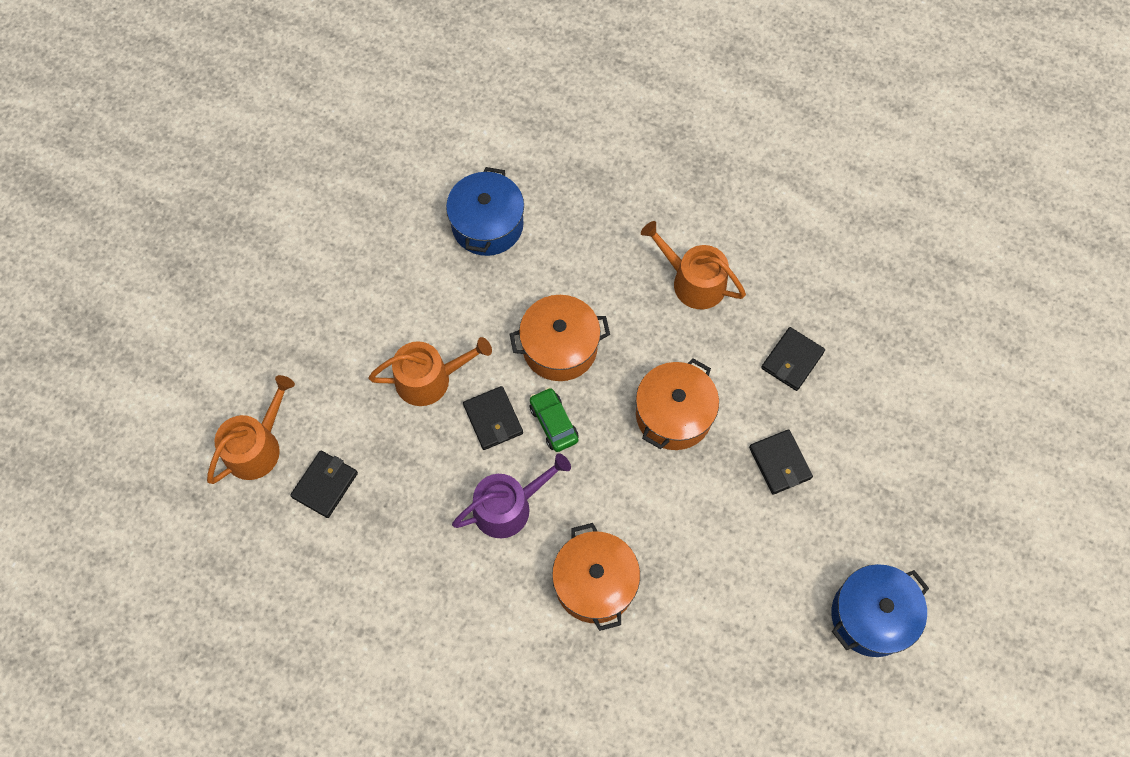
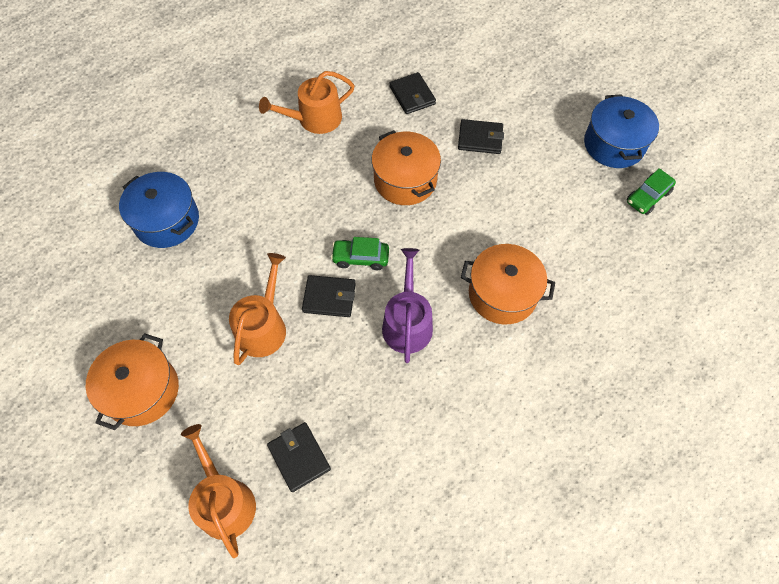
camera: 60 degrees left, 5 degrees down
orange pot [510,295,610,381] -> orange pot moved to [86,333,179,430]
none -> green car [627,168,676,215]

